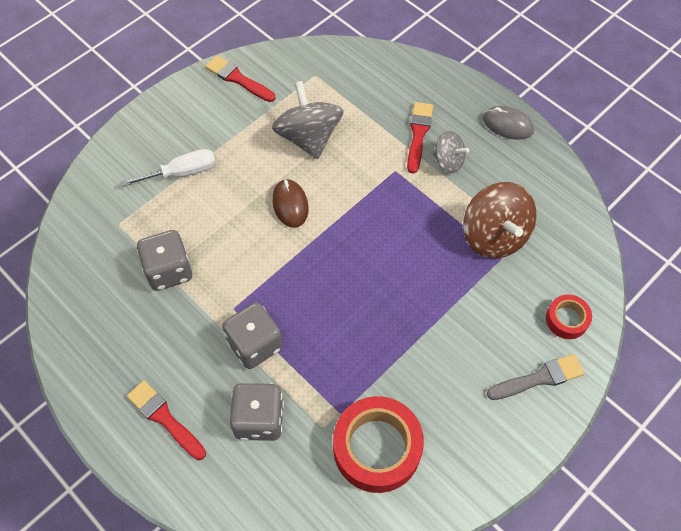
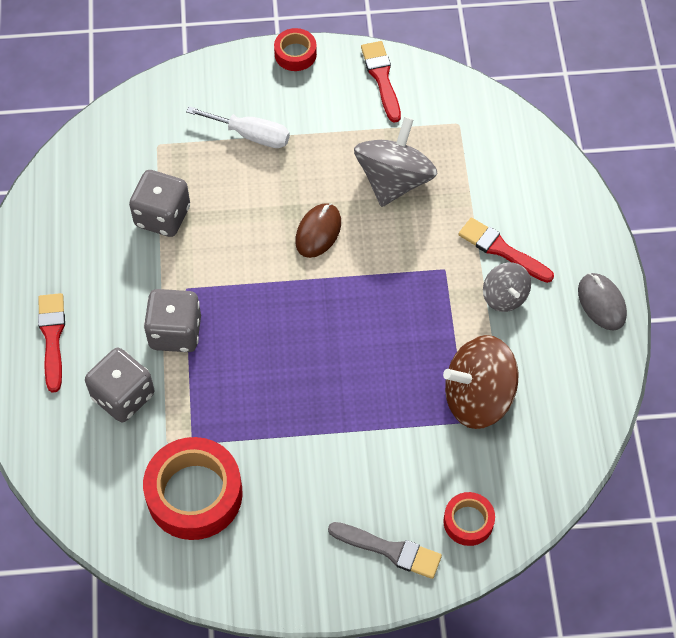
camera: 40 degrees right, 0 degrees up
red brush [407,102,433,174] -> red brush turned 105 degrees counterclockwise [458,218,554,283]
brown spinning top [463,182,536,258] -> brown spinning top turned 60 degrees clockwise [443,335,518,429]
none -> red tape [274,28,317,71]

